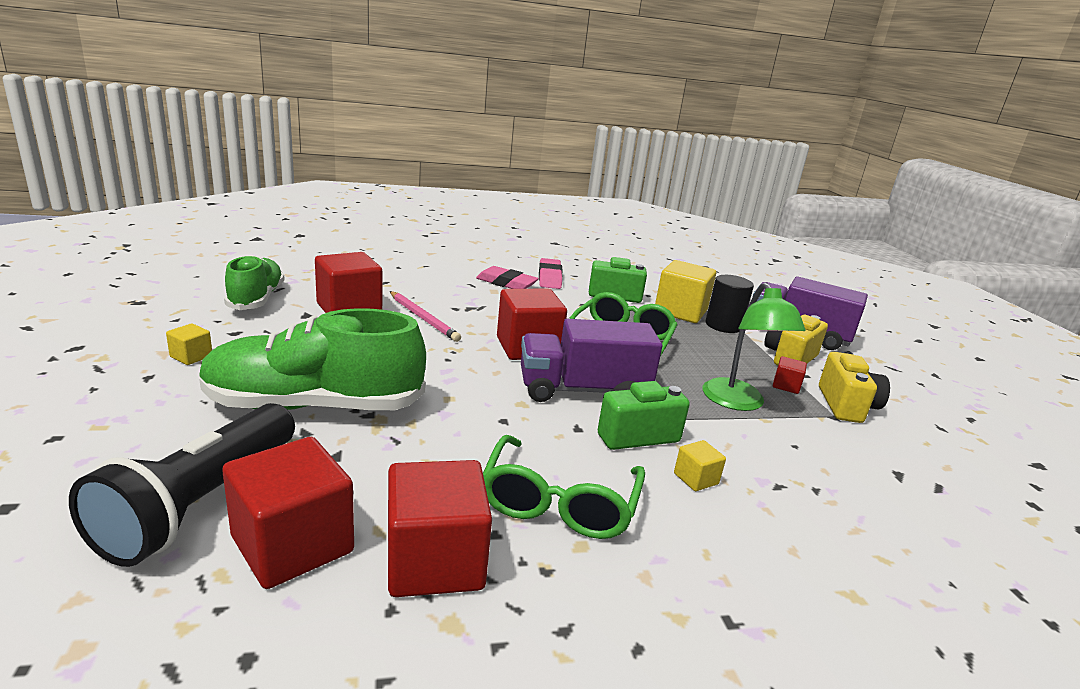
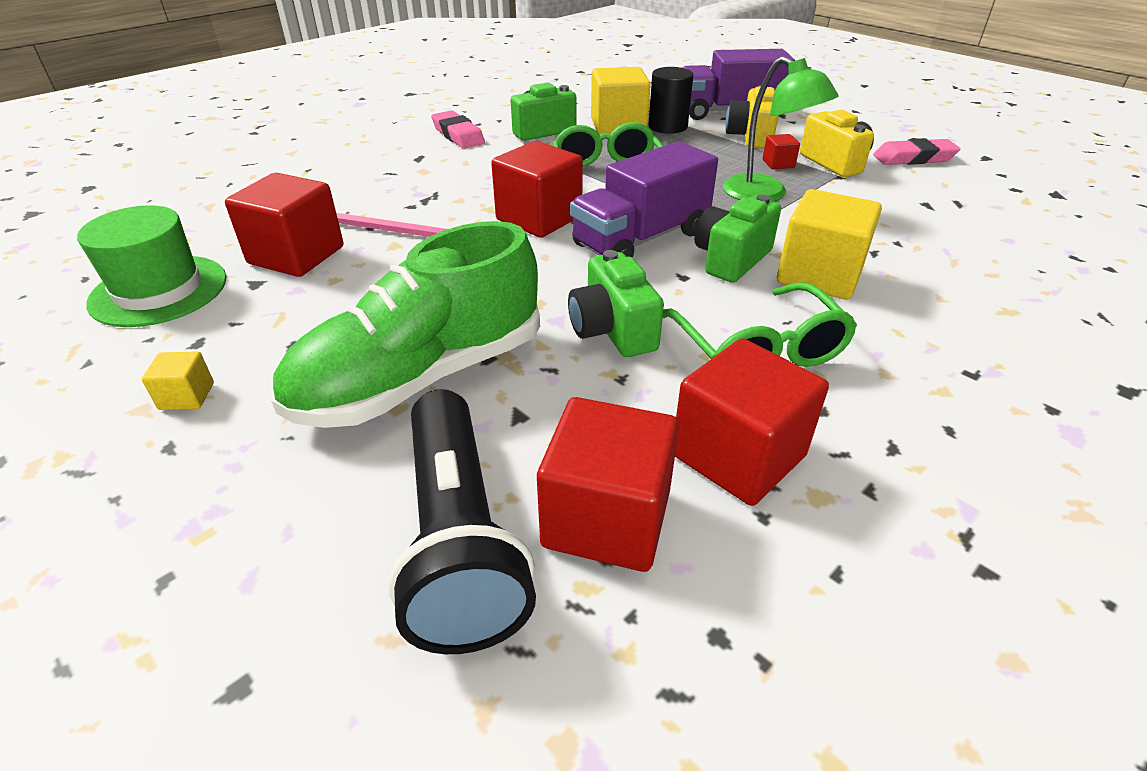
camera: 30 degrees left, 15 degrees up
green shoe [224,255,285,310] -> green hat [77,205,226,327]
pink eraser [476,266,539,289] -> pink eraser moved to [873,138,960,165]
yellow cube [674,440,726,491] -> yellow cube [777,189,882,300], size x2.17
none -> green camera [568,250,664,357]

